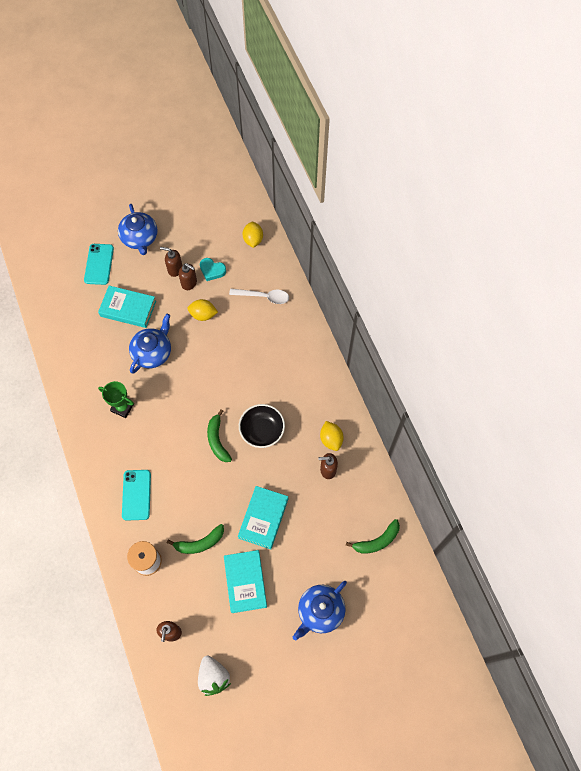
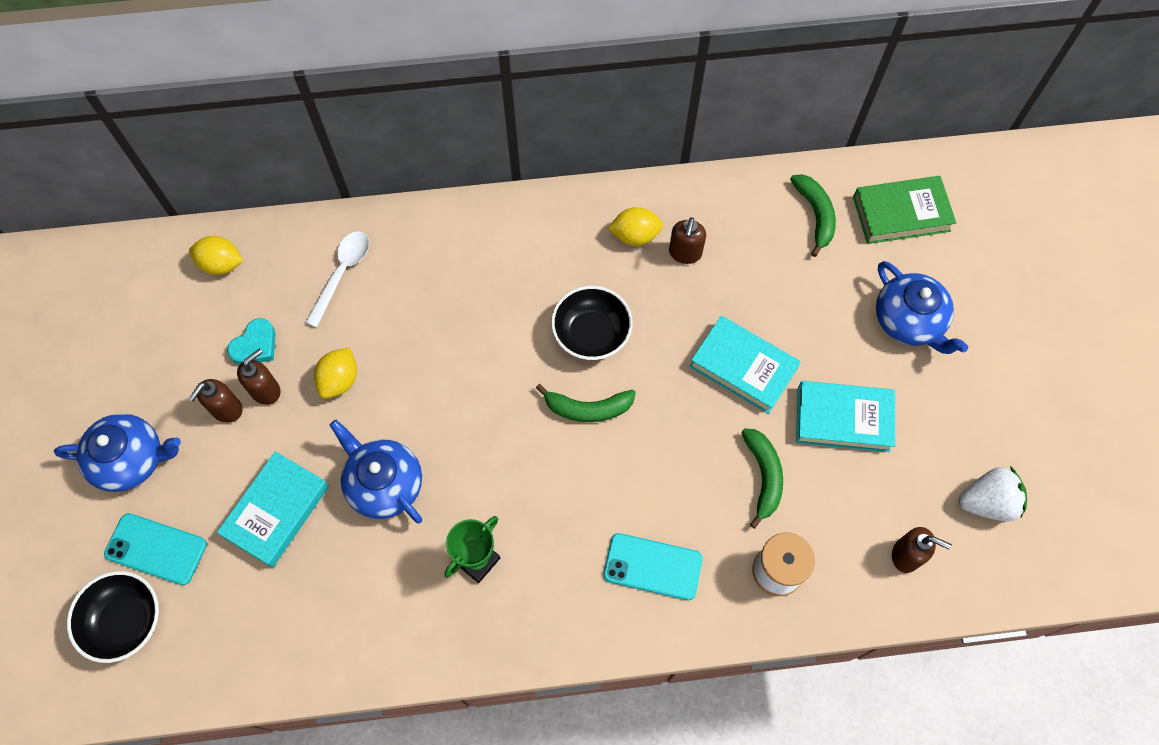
camera: 75 degrees left, 0 degrees up
none -> black bowl [67,571,159,663]
none -> green book [853,176,956,244]

